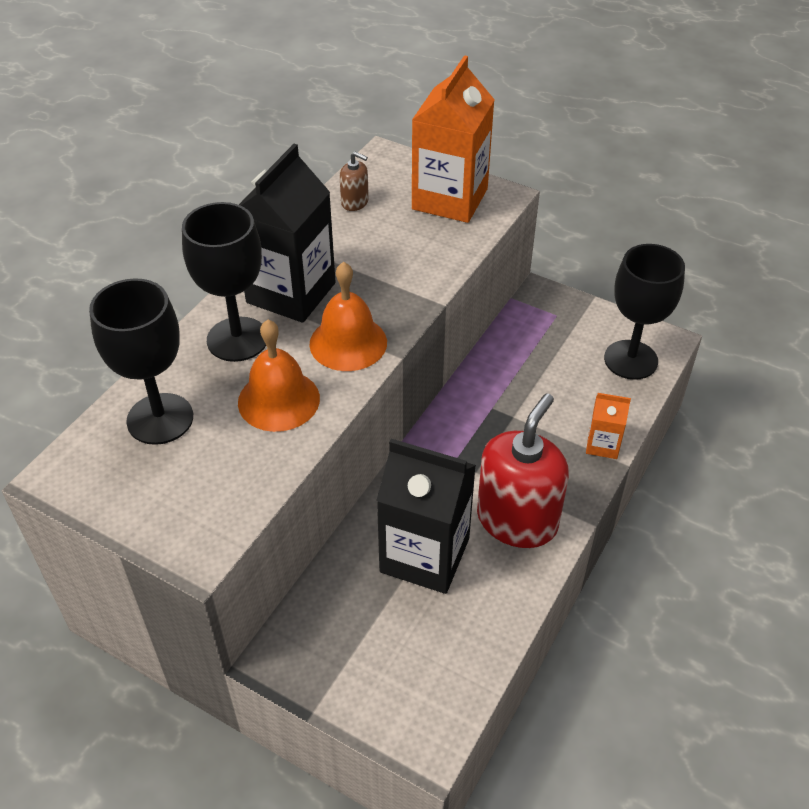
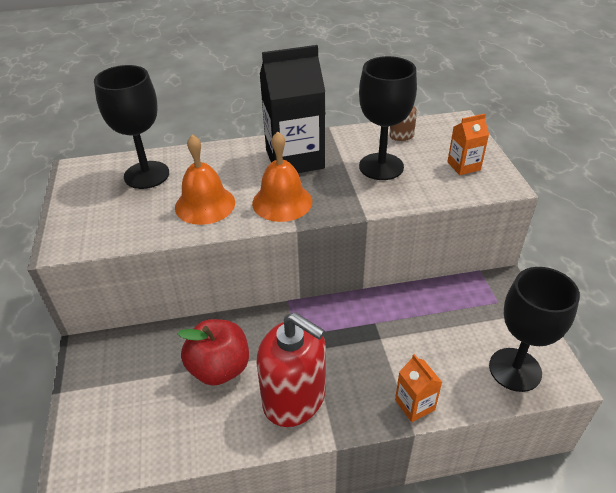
camera: 50 degrees right, 5 degrees down
black goblet [182,202,266,362] -> black goblet moved to [359,56,417,180]
black carton [376,439,476,594] -> red apple [178,319,249,386]
orange carton [412,55,495,223] -> orange carton [447,114,489,175], size x0.48
red soap dispenser [477,394,569,548] -> red soap dispenser turned 45 degrees clockwise [256,312,326,427]

